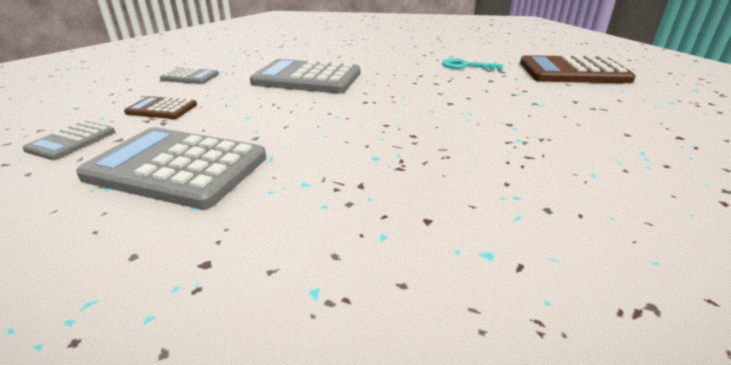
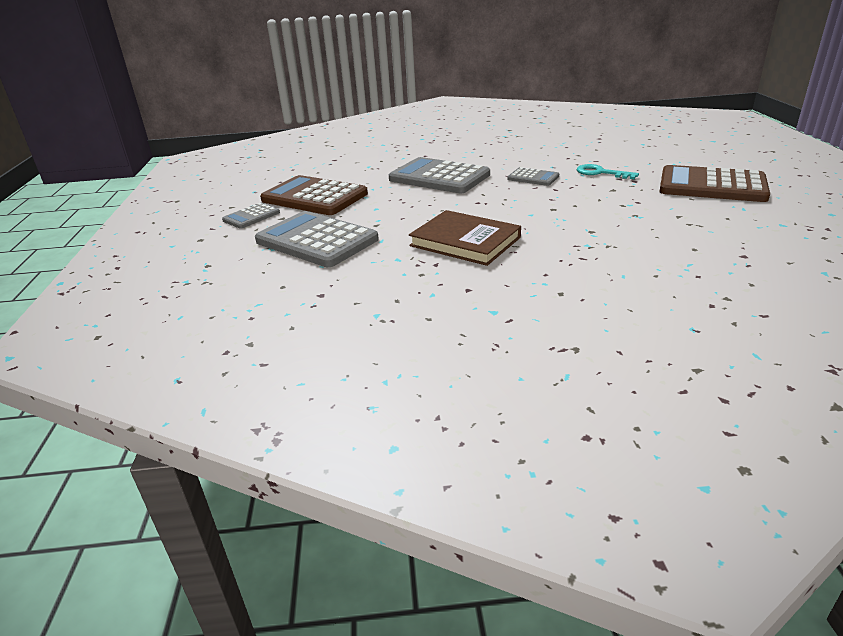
camera: 20 degrees right, 0 degrees up
brown calculator [124,96,197,119] -> brown calculator [260,175,368,215], size x2.01
grey calculator [160,67,219,84] -> grey calculator moved to [507,167,559,186]
none -> brown book [409,210,521,266]

